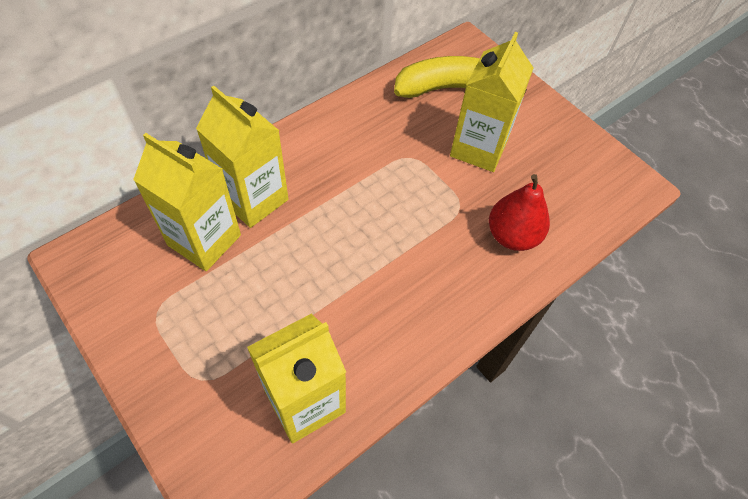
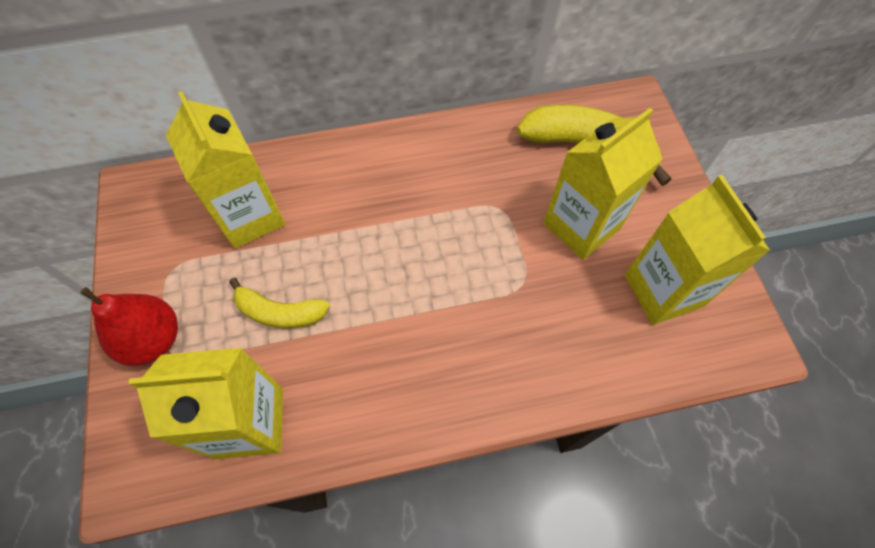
camera: 30 degrees right, 5 degrees up
yellow carton [196,86,289,228] -> yellow carton moved to [625,175,770,325]
red pear [489,174,550,251] -> red pear moved to [80,287,178,366]
none -> yellow banana [229,278,330,329]

